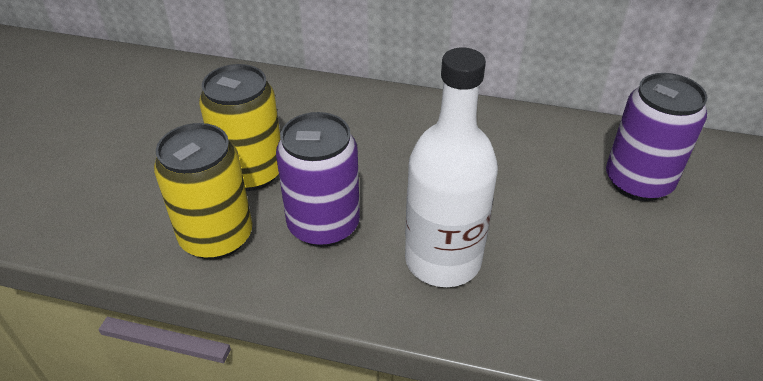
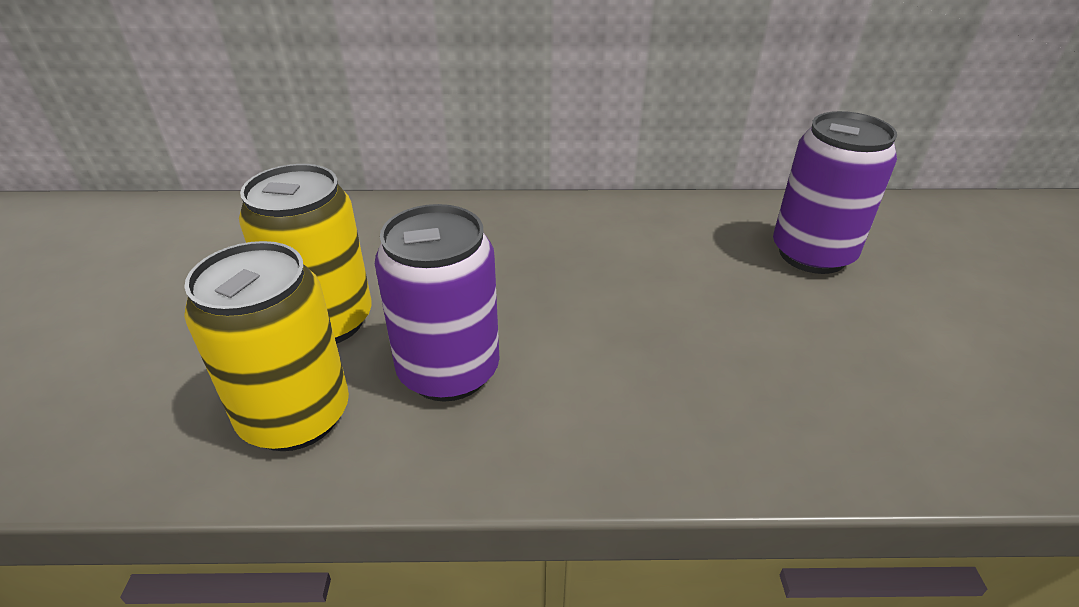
camera: 15 degrees left, 5 degrees down
white bottle [405,48,498,287] -> none

